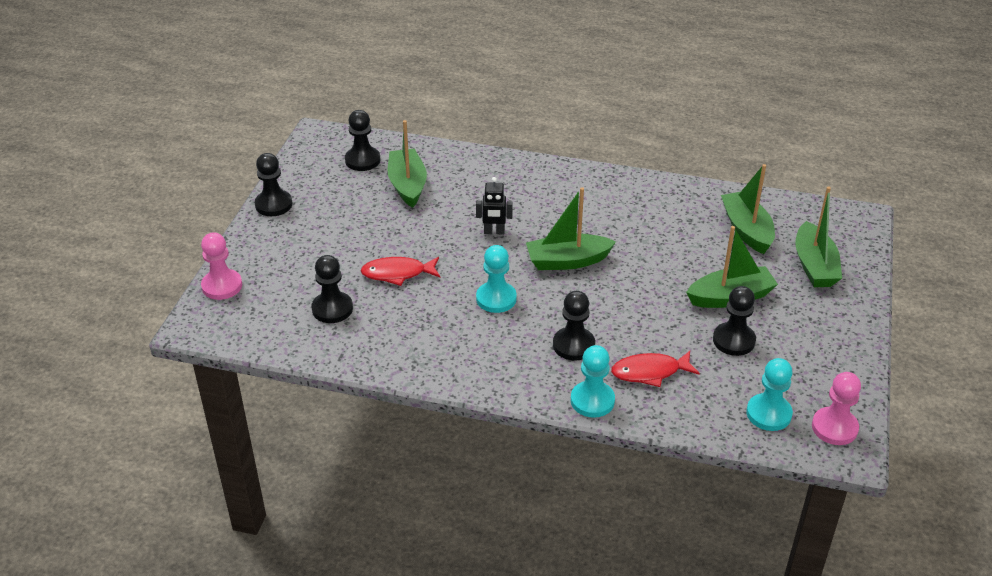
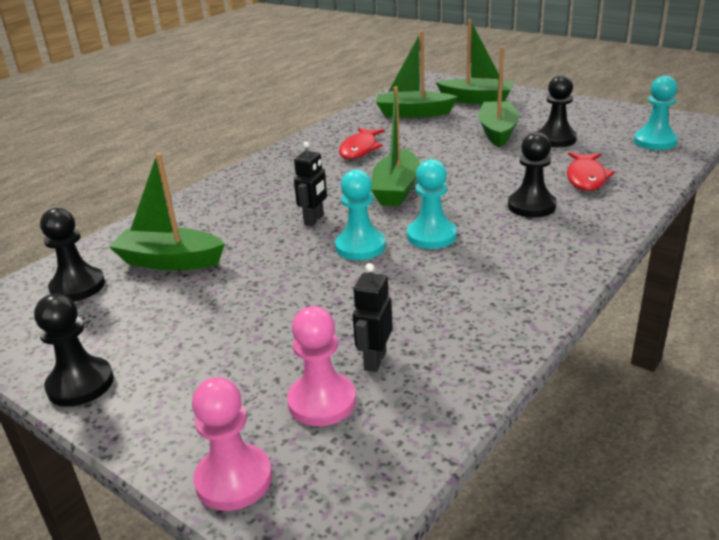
camera: 65 degrees left, 10 degrees down
black pawn [311,255,353,323] -> black robot [353,263,393,372]
red fish [360,257,441,286] -> red fish moved to [339,128,385,159]
turquoise pawn [571,345,615,418] -> turquoise pawn moved to [335,169,386,260]
pink pawn [812,372,861,445] -> pink pawn moved to [287,306,356,426]

